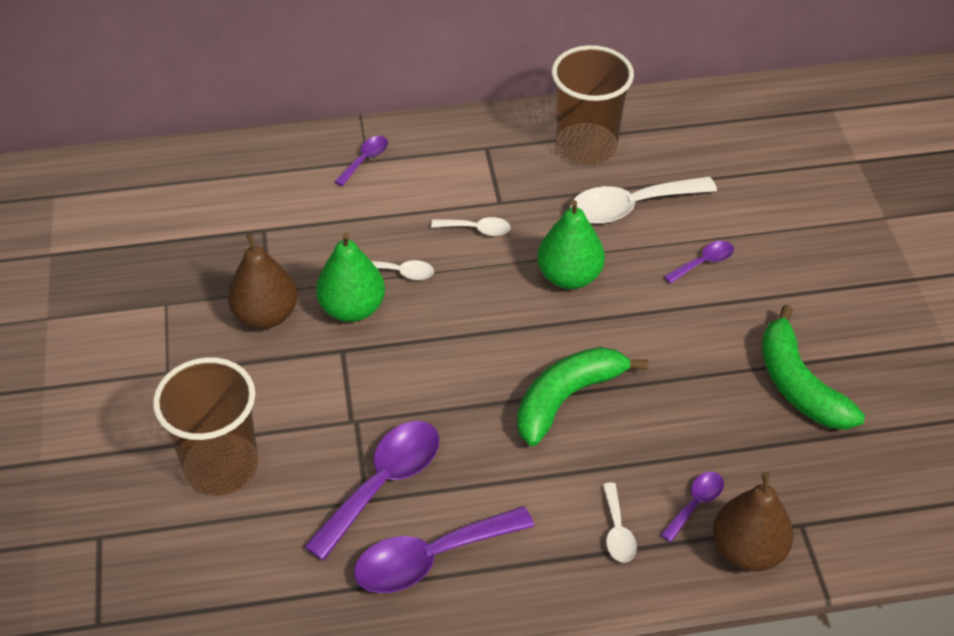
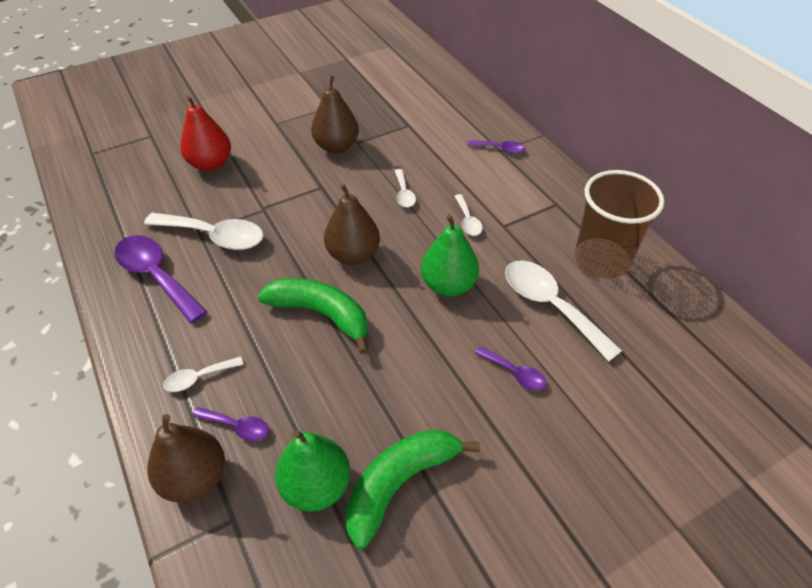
camera: 70 degrees right, 0 degrees up
brown cup [153,357,259,496] -> red pear [180,95,231,171]
purple spoon [304,421,439,561] -> white spoon [144,213,264,250]
green pear [316,233,385,322] -> green pear moved to [275,430,350,511]
none -> brown pear [324,183,380,265]

